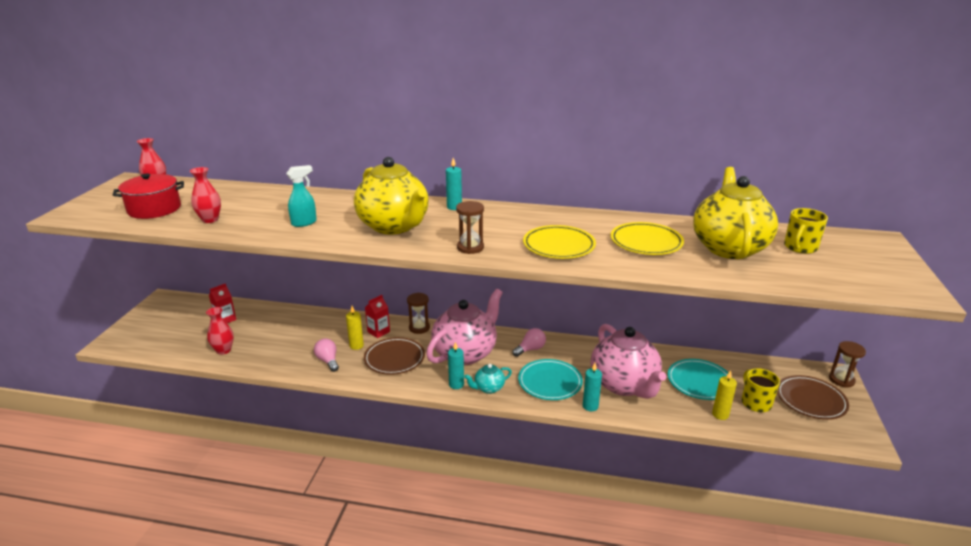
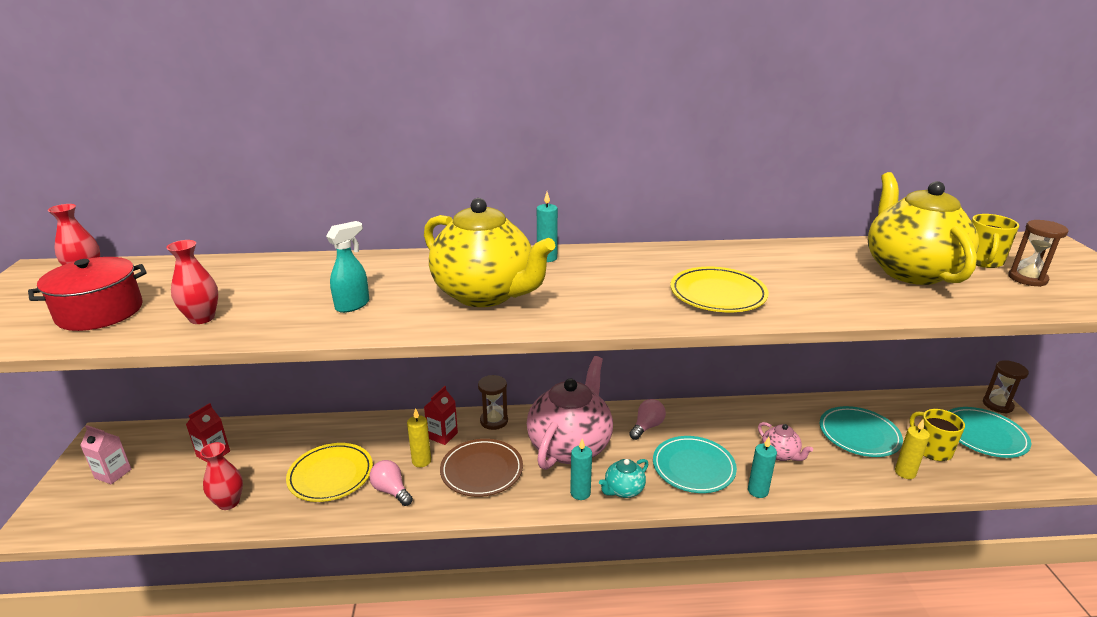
camera: 15 degrees left, 0 degrees up
brown hourglass [456,201,484,254] -> brown hourglass moved to [1008,220,1069,287]
pink teapot [591,324,666,399] -> pink teapot [758,422,813,461], size x0.44
yellow plate [611,222,684,255] -> yellow plate moved to [286,443,373,502]
brown plate [777,375,849,420] -> turquoise plate [948,407,1031,458]
none -> pink carton [80,425,131,484]

